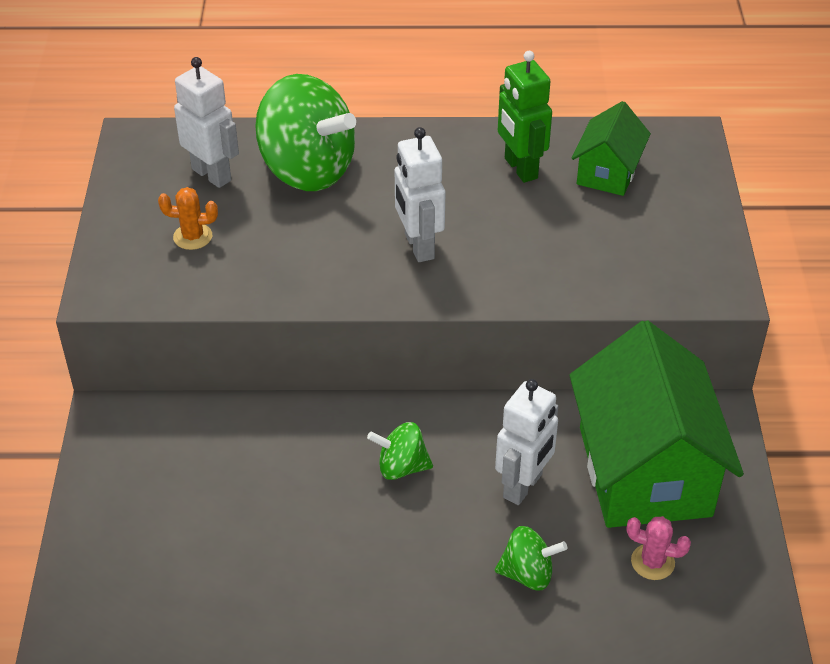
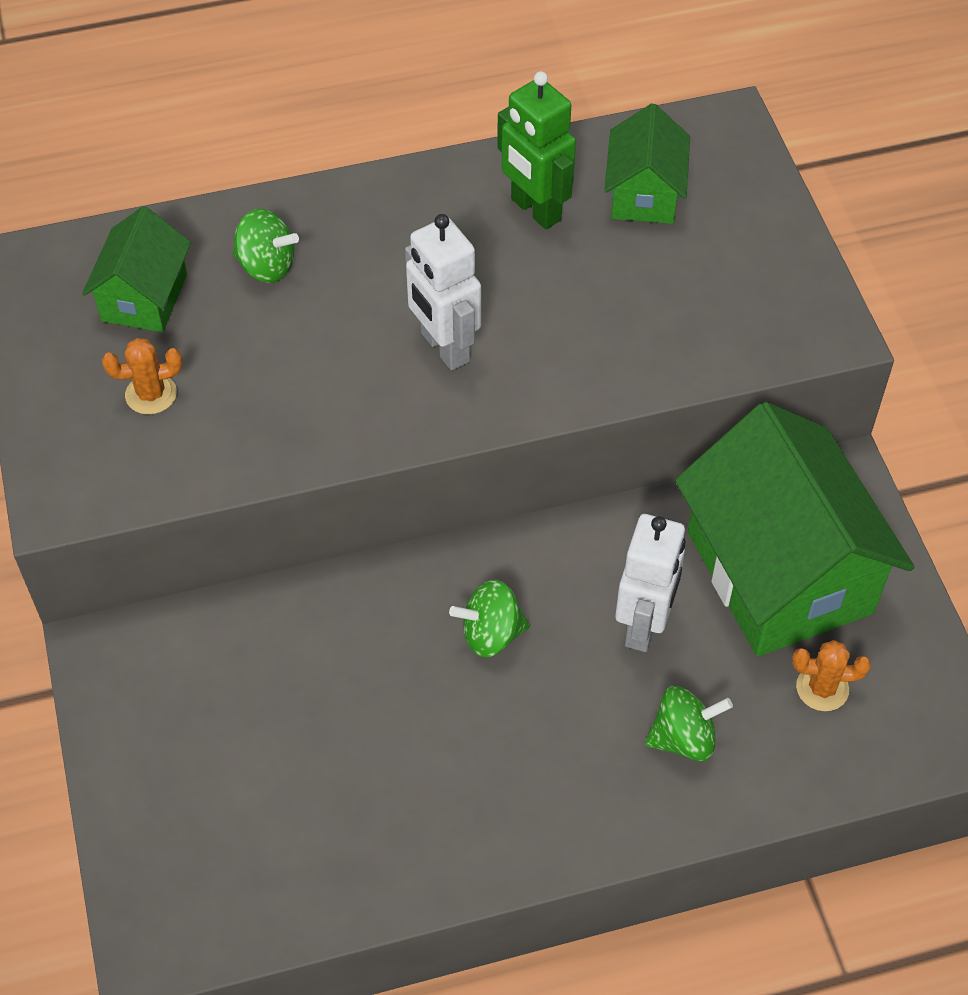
camera: 15 degrees left, 10 degrees up
white robot [174,57,239,188] -> green house [82,206,191,332]
green spinning top [255,74,356,191] -> green spinning top [232,209,299,283], size x0.49
pink cactus [627,516,691,580] -> orange cactus [792,640,871,711]

